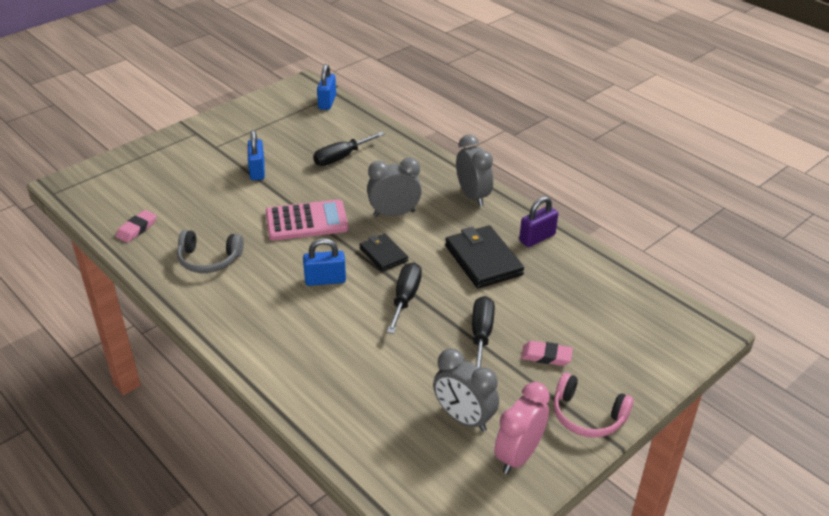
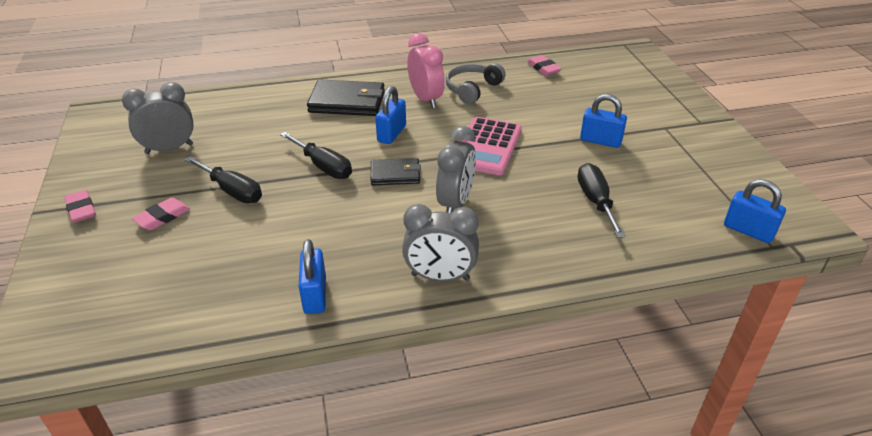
camera: 120 degrees right, 0 degrees up
black wallet [445,225,524,289] -> black wallet moved to [307,80,385,116]
pink clock [494,382,550,474] -> pink clock moved to [407,33,445,108]
purple padlock [519,196,558,247] -> blue padlock [298,239,326,314]
pink headphones [554,373,634,438] -> pink eraser [64,190,96,222]

